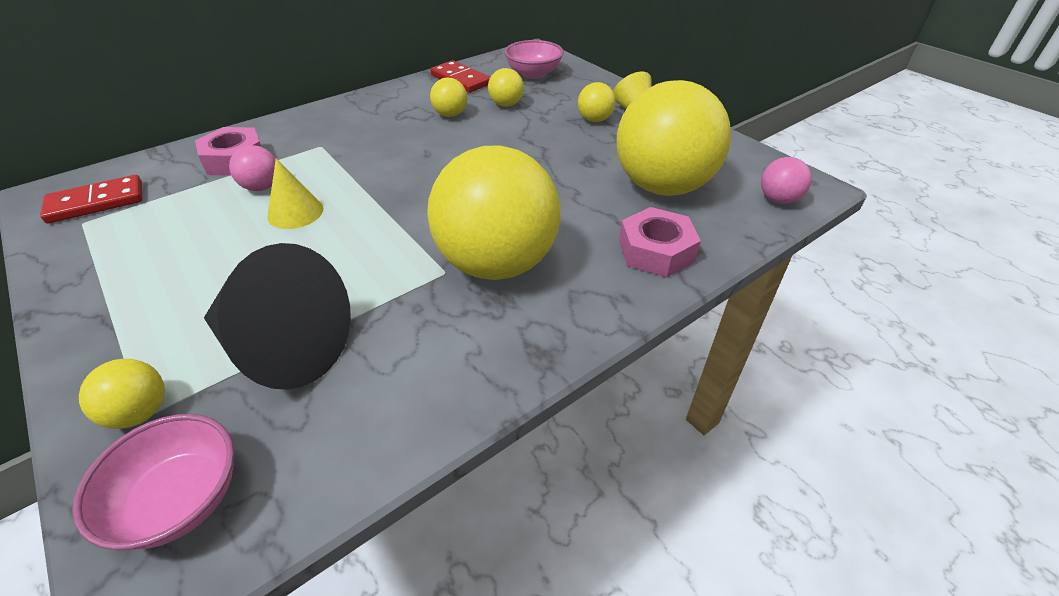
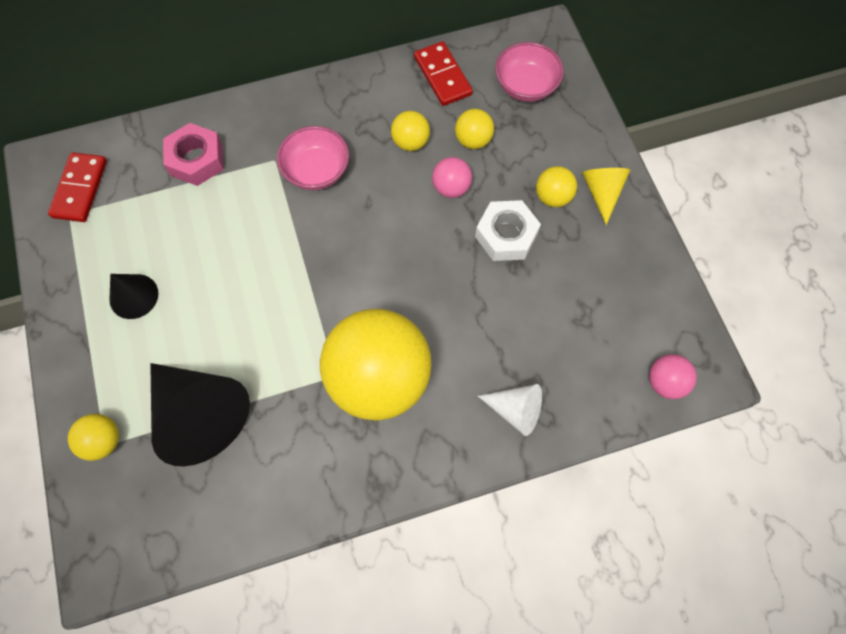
camera: 20 degrees right, 25 degrees up
red domino [40,175,142,224] -> red domino turned 75 degrees counterclockwise [48,152,107,222]
pink bowl [72,414,234,550] -> pink bowl moved to [277,126,349,190]
pink ball [229,145,276,191] -> pink ball moved to [432,157,472,198]
yellow cone [267,159,323,229] -> none
yellow ball [617,80,731,196] -> none
pink nut [619,207,701,278] -> white cone [478,384,542,436]
none -> black cone [109,274,159,319]
none -> white nut [475,200,541,261]

